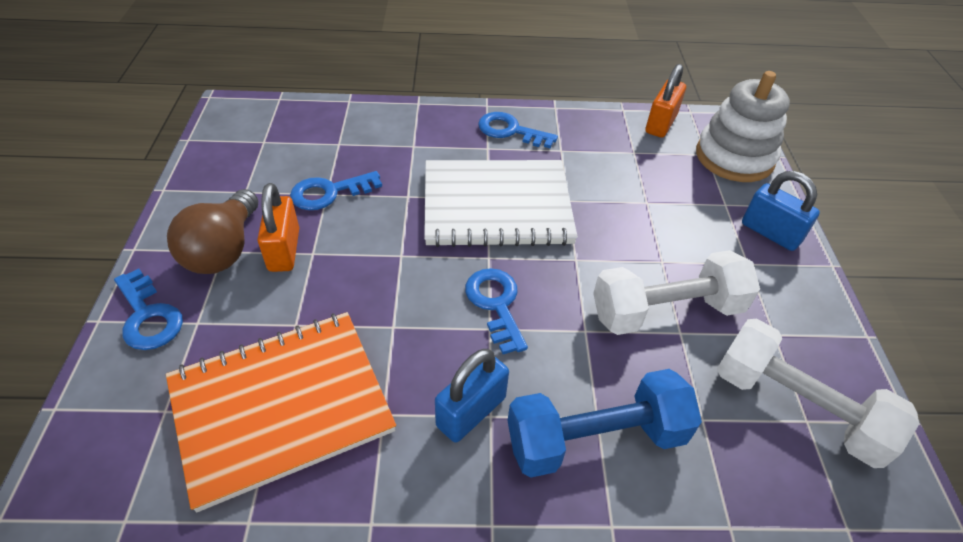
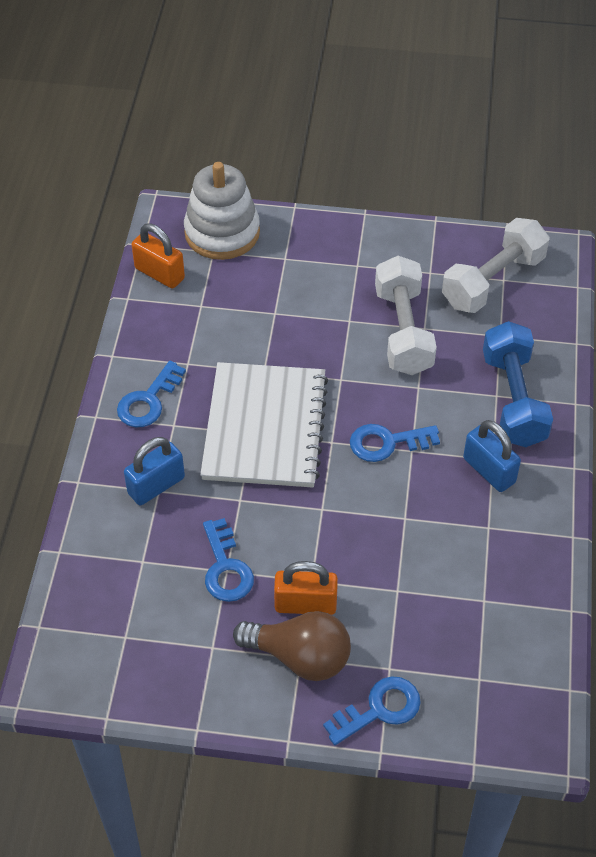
camera: 80 degrees left, 5 degrees up
orange notebook [166,312,396,512] -> none
blue padlock [742,171,820,251] -> blue padlock moved to [124,437,185,505]

